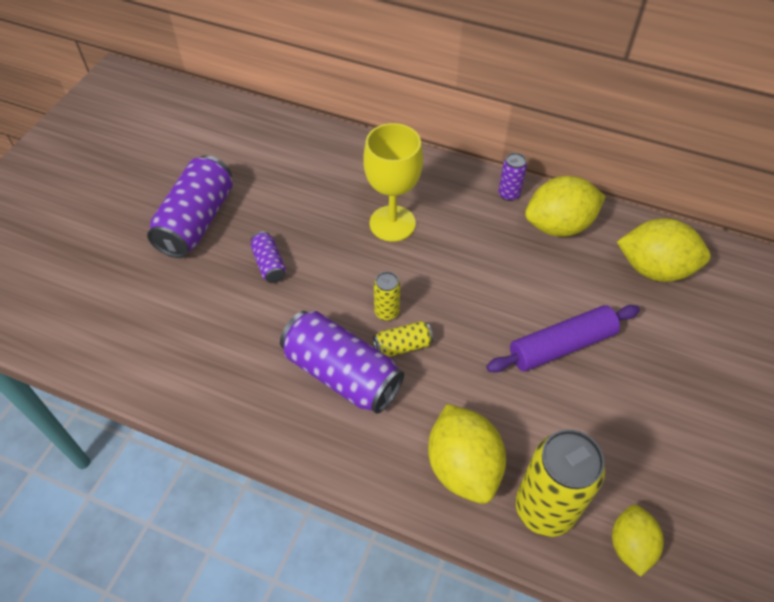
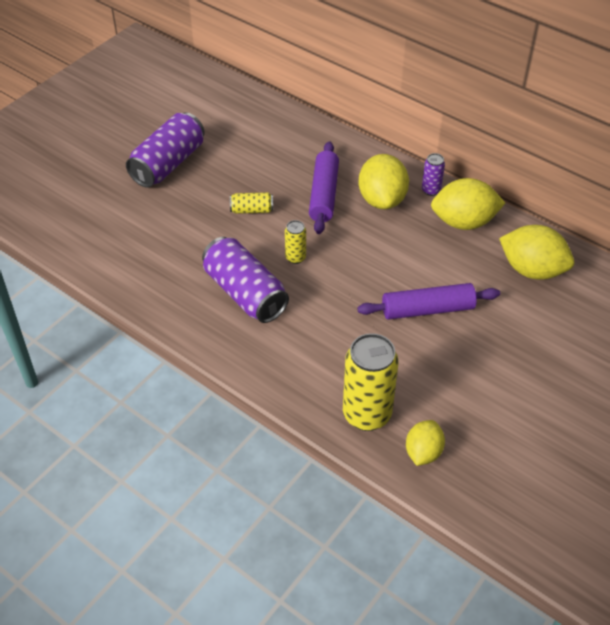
camera: 15 degrees right, 5 degrees down
purple can [251,231,286,283] -> none
yellow goblet [363,123,423,242] -> purple rolling pin [309,141,339,234]
yellow can [373,321,433,357] -> yellow can moved to [230,192,273,214]
yellow lemon [428,404,506,504] -> yellow lemon moved to [359,154,409,209]

